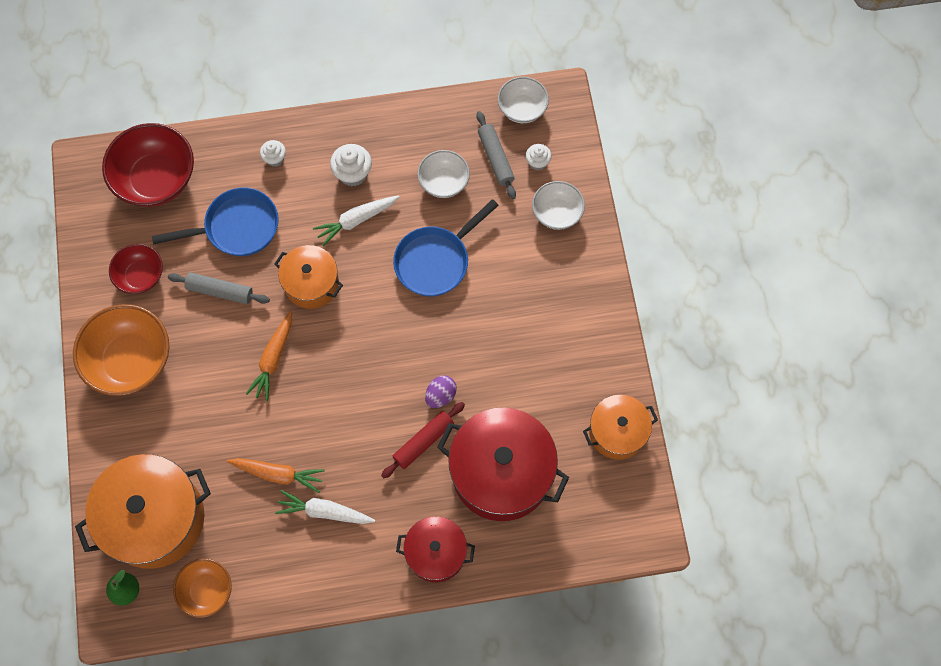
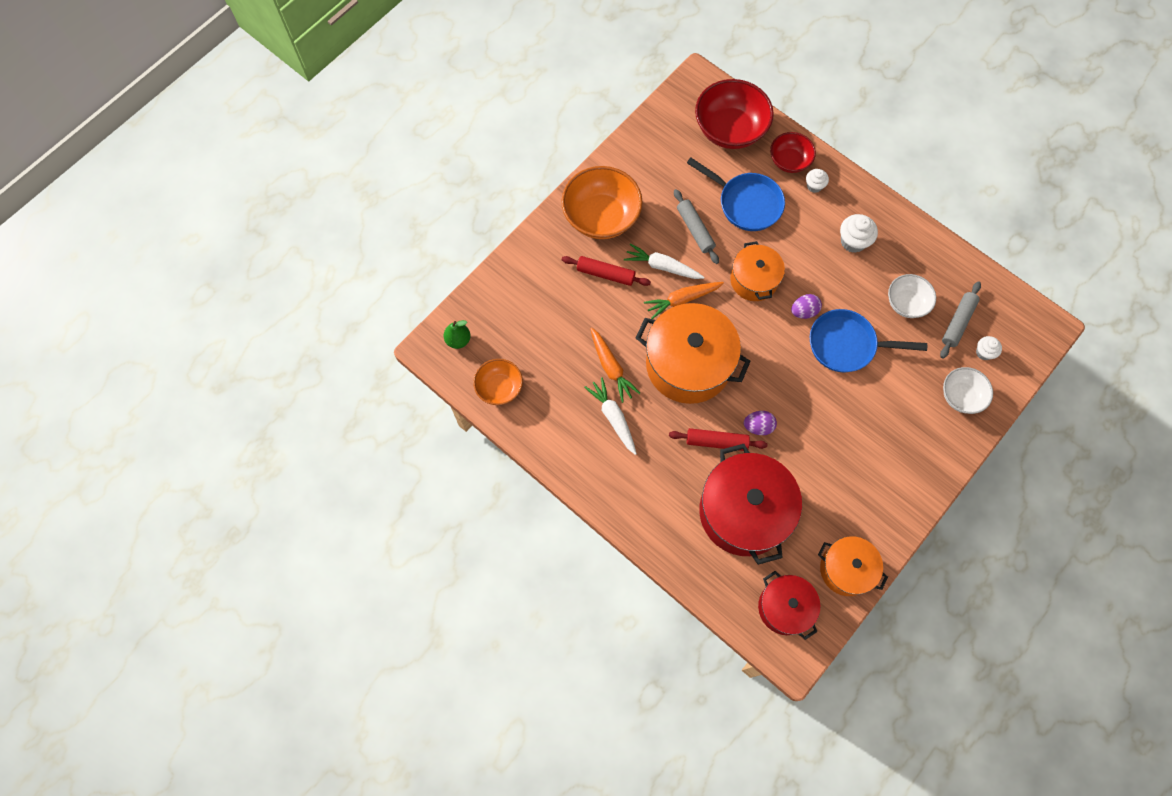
camera: 50 degrees right, 0 degrees up
orange pot [75,454,211,569] -> orange pot moved to [636,303,751,404]
red bowl [109,244,163,294] -> red bowl moved to [770,132,816,173]
white carrot [313,195,400,246] -> white carrot moved to [624,243,704,279]
red pot [396,516,475,582] -> red pot moved to [758,571,820,640]
white bowl [498,77,549,123] -> none
none -> red rolling pin [562,256,651,286]
none -> purple egg [791,294,822,319]

